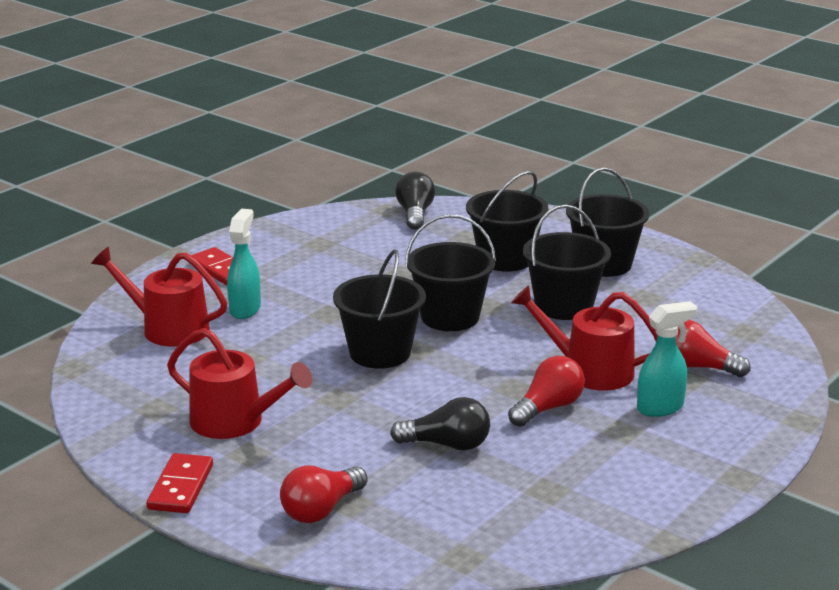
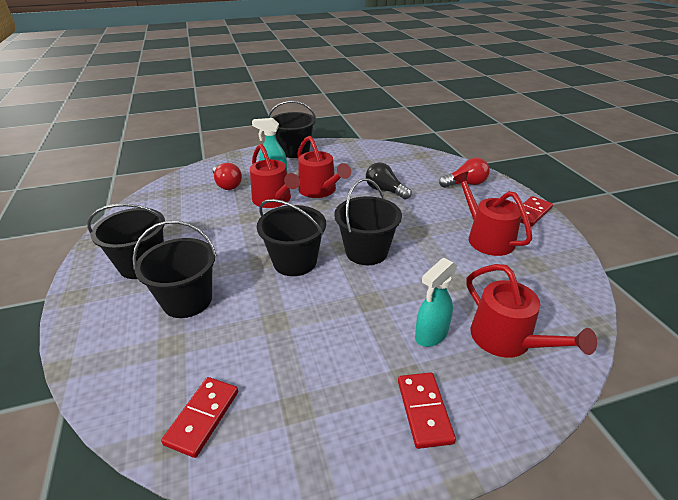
camera: 145 degrees left, 10 degrees up
black light bulb [395,172,435,230] -> none
red light bulb [508,356,585,427] -> red watering can [297,136,351,198]
black bucket [523,205,611,320] -> black bucket moved to [268,101,316,158]
none -> red domino [161,377,238,458]

